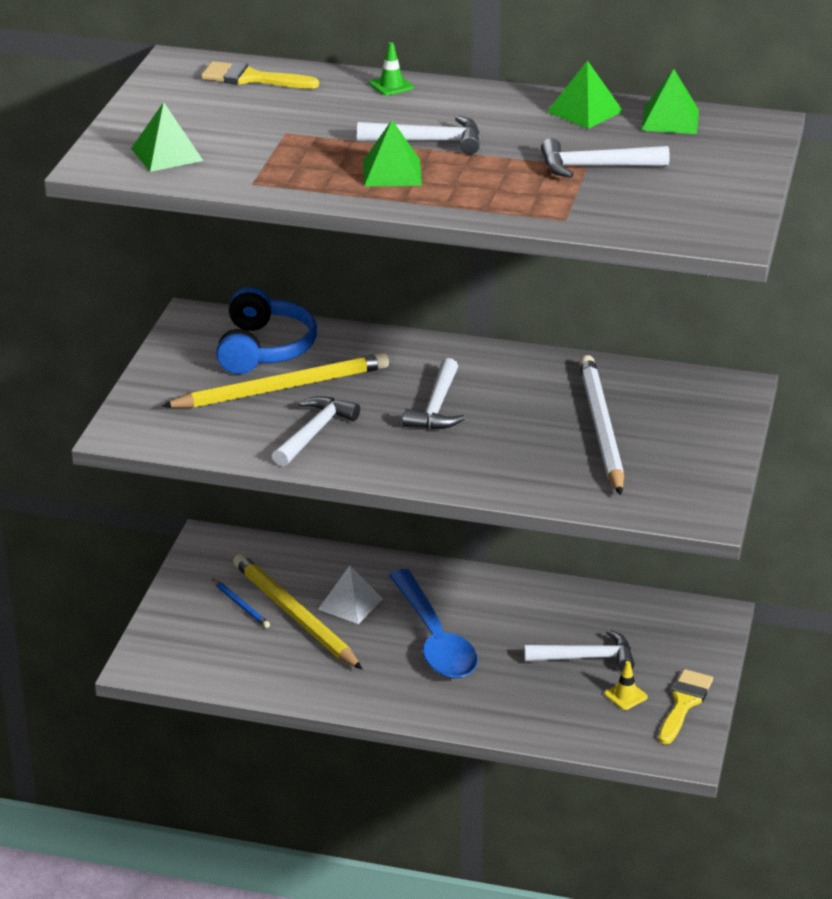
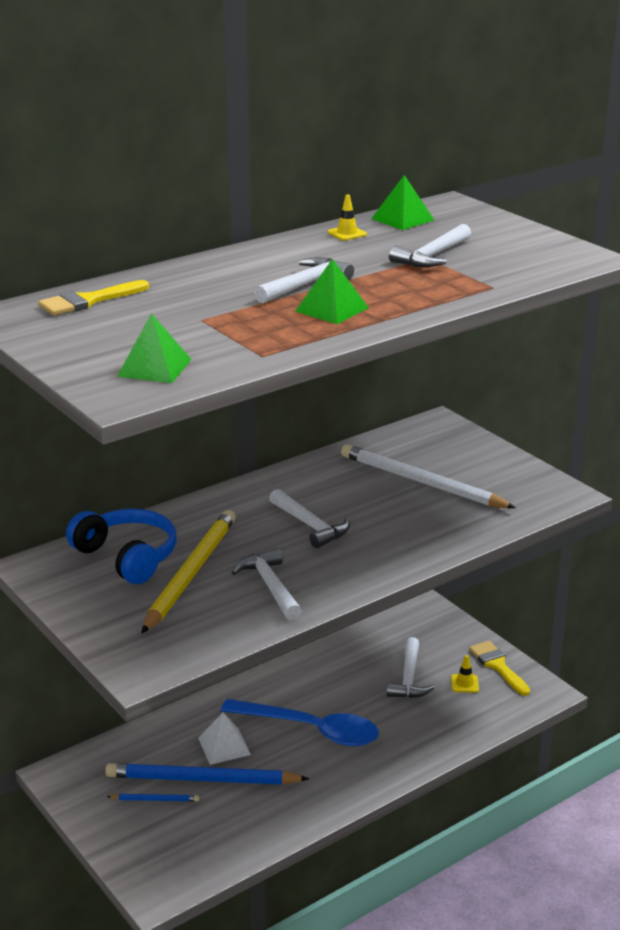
camera: 50 degrees left, 5 degrees down
yellow pencil [233,554,362,669] -> blue pencil [105,763,309,785]
green traffic cone [369,42,414,96] -> none
white hammer [524,630,635,671] -> white hammer turned 150 degrees clockwise [387,637,434,698]
green pyramid [547,60,623,129] -> yellow traffic cone [328,194,367,241]

